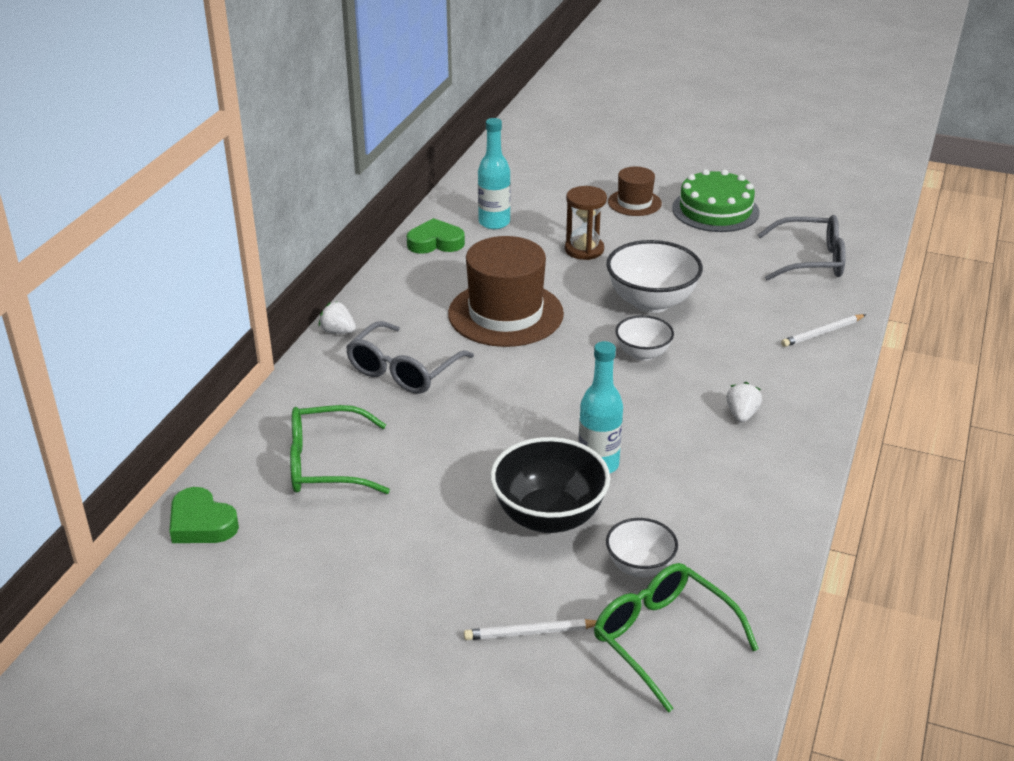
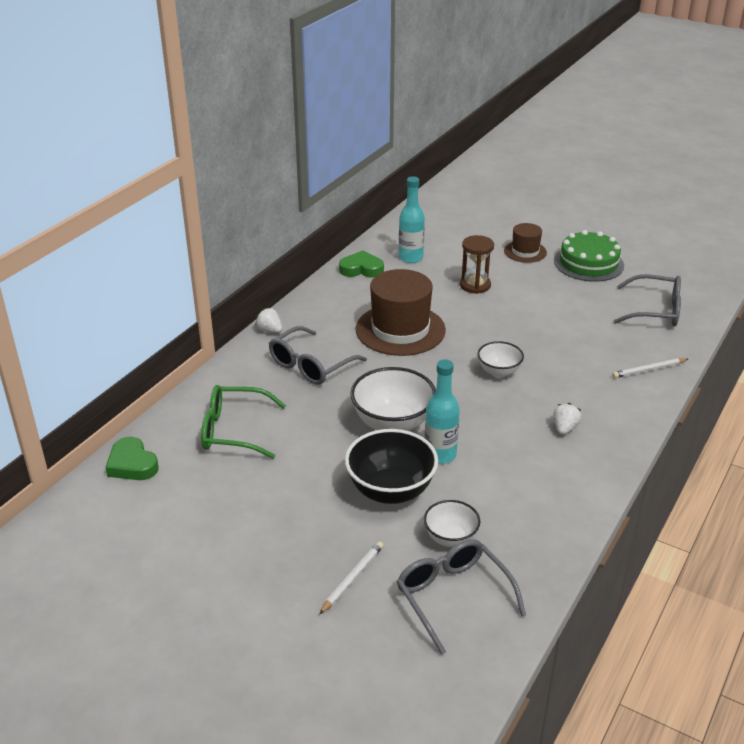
camera: 10 degrees right, 0 degrees up
white pencil [464,619,597,640] -> white pencil turned 120 degrees clockwise [319,541,384,614]
green glasses [594,563,759,713] -> grey glasses [397,539,526,655]
white bowl [606,240,703,313] -> white bowl moved to [350,367,436,431]

